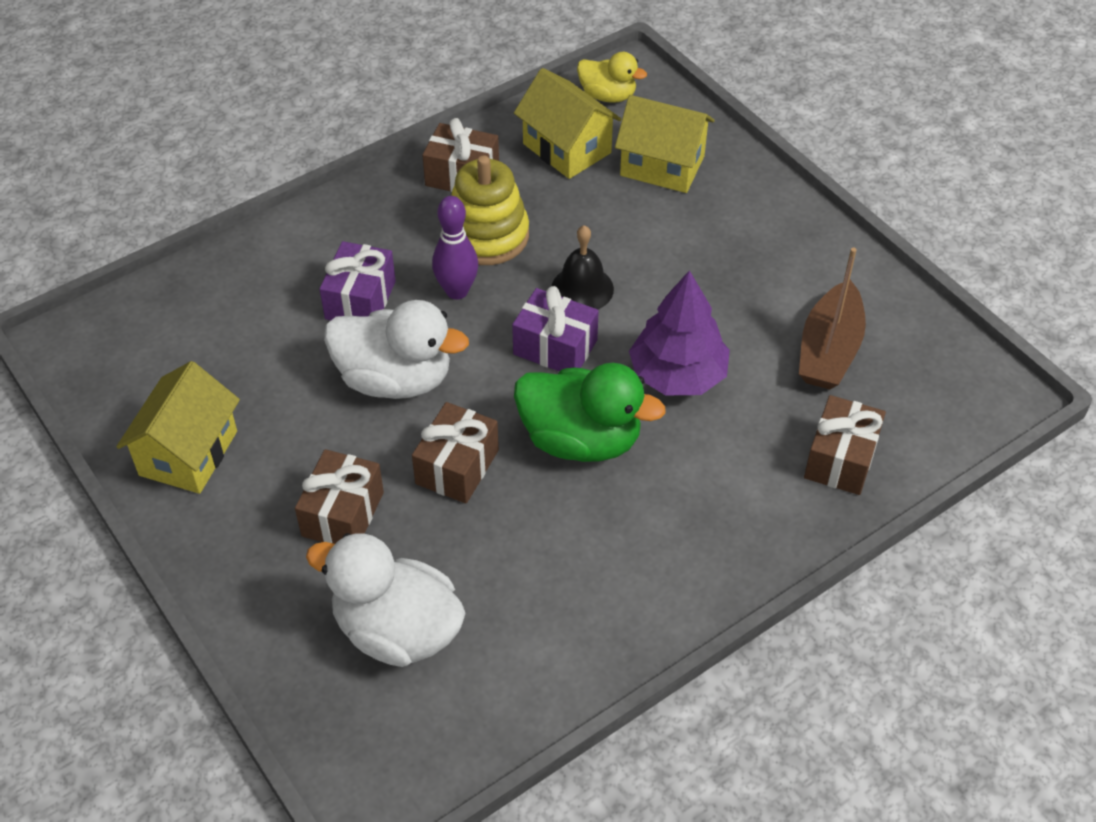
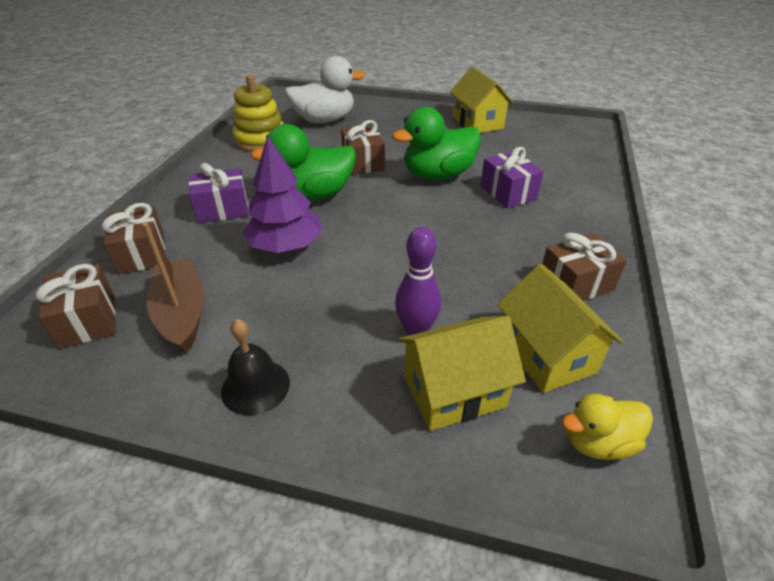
camera: 140 degrees right, 10 degrees down
brown gift [295,449,384,544] -> brown gift moved to [36,264,115,349]
white duck [324,300,469,399] -> green duck [392,107,481,180]
purple bowling pin [432,196,478,300] -> purple bowling pin moved to [395,227,441,335]
yellow stacking toy [451,155,529,265] -> yellow stacking toy moved to [232,75,284,152]
purple gift [512,286,599,372] -> purple gift moved to [189,163,248,223]
yellow house [514,68,622,179] -> yellow house turned 60 degrees clockwise [497,264,623,393]
black bell [552,225,614,309] -> black bell moved to [221,319,290,416]

